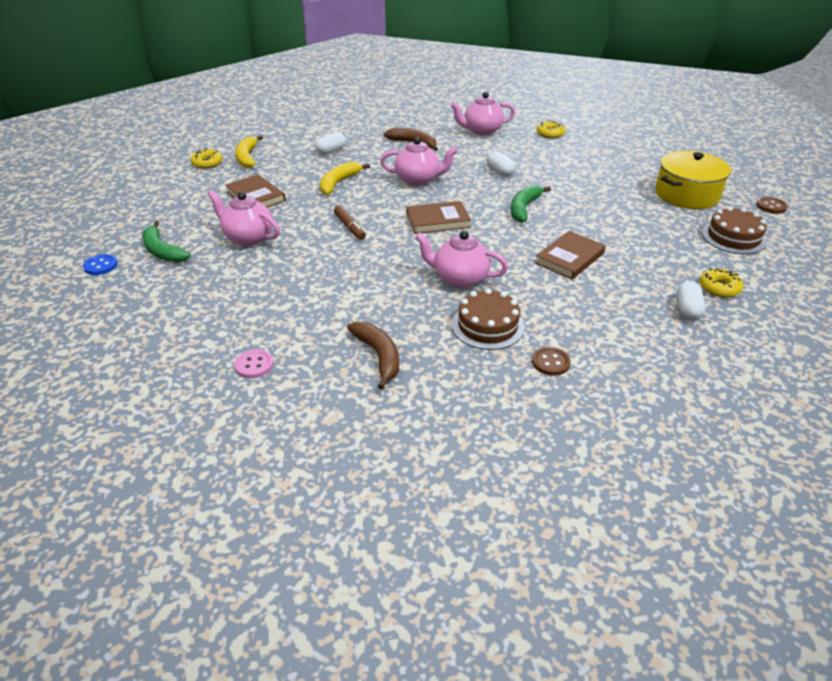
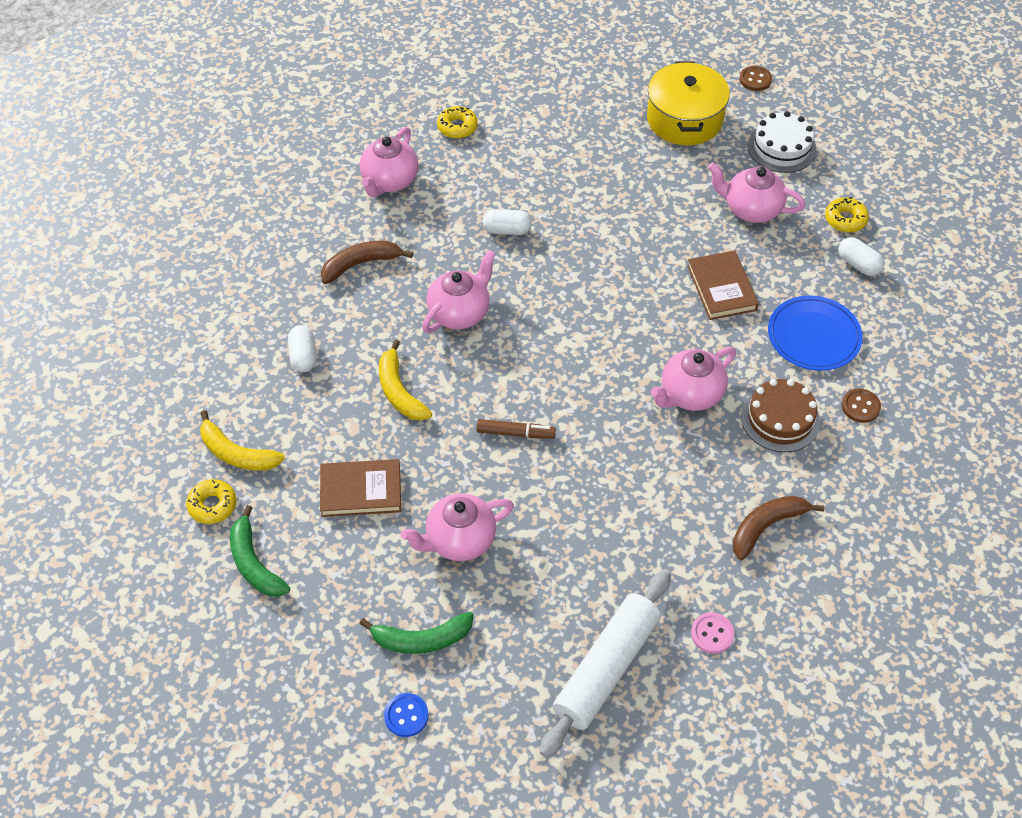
camera: 55 degrees left, 15 degrees up
brown banana [347,321,399,390] -> brown banana turned 45 degrees counterclockwise [733,496,824,560]
brown book [407,201,471,234] -> none
green banana [511,185,551,223] -> green banana moved to [230,505,290,597]
brown cake [702,206,767,254] -> white cake [748,111,816,173]
none -> white rolling pin [540,570,671,758]
none -> pink teapot [708,162,805,223]
none -> blue plate [768,295,863,371]

